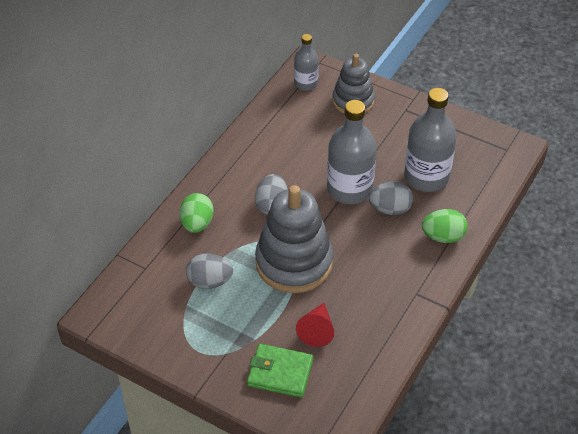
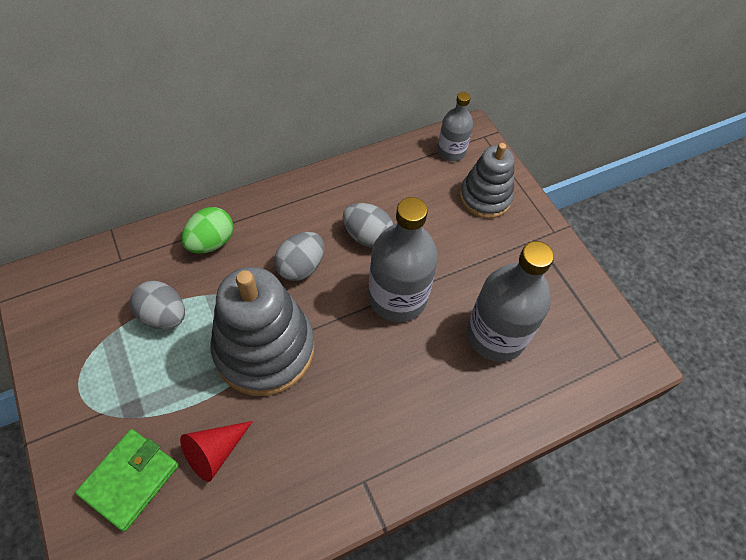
camera: 30 degrees right, 10 degrees up
green wallet [247,344,313,398] -> green wallet turned 75 degrees clockwise [75,429,179,531]
grey egg [369,182,413,215] -> grey egg moved to [343,203,393,248]
green egg [422,209,468,243] -> none

